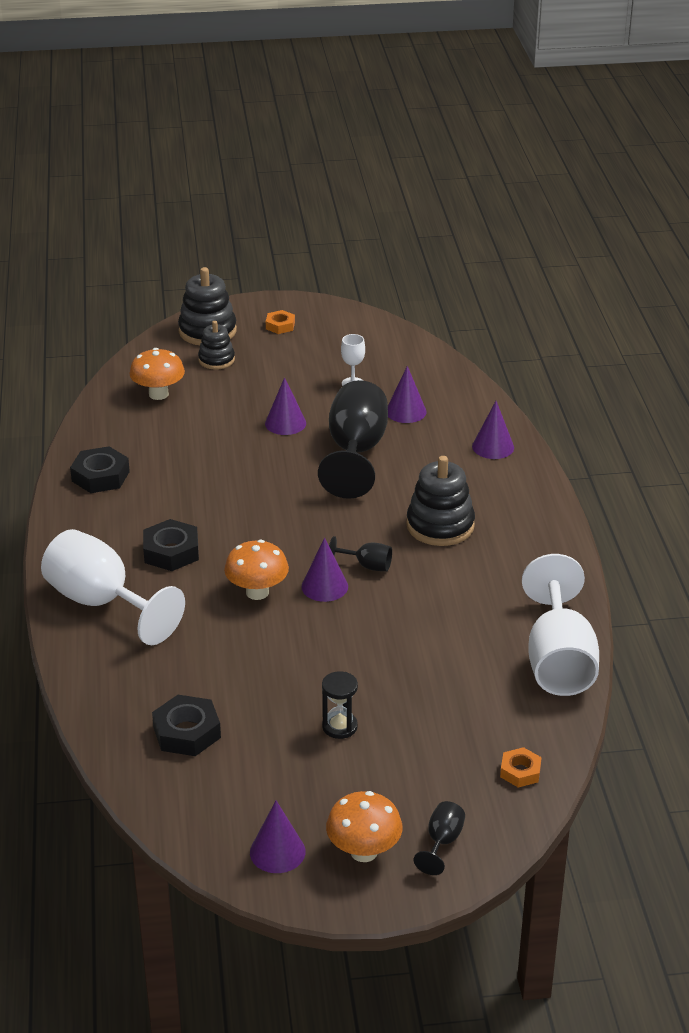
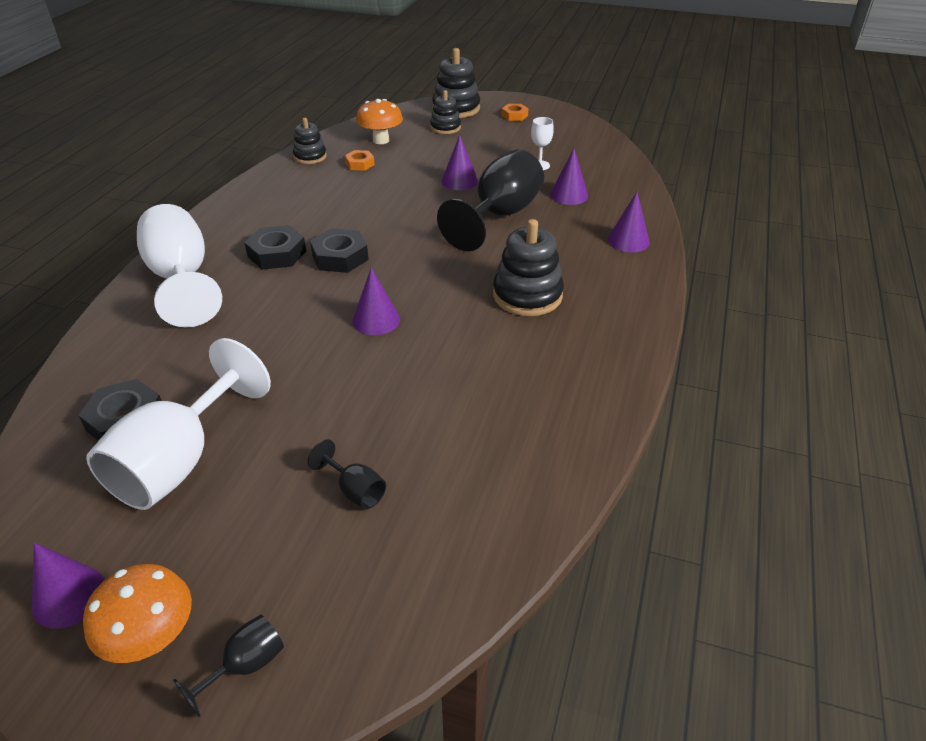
camera: 25 degrees right, 5 degrees up
black nut [70,446,130,493] -> black nut moved to [310,228,369,273]
orange mushroom [224,540,289,600] -> none
black hourglass [322,671,358,739] -> none
black goblet [329,536,392,571] -> black goblet moved to [308,439,386,509]
orange nut [500,747,542,788] -> orange nut moved to [345,150,375,171]
white goblet [522,554,599,696] -> white goblet moved to [86,338,271,510]
none -> black stacking toy [293,118,327,164]

